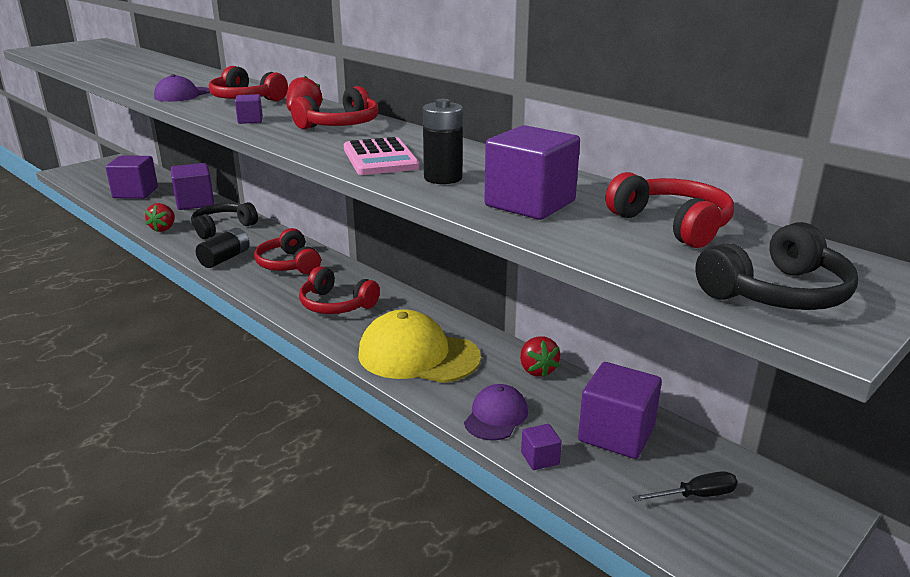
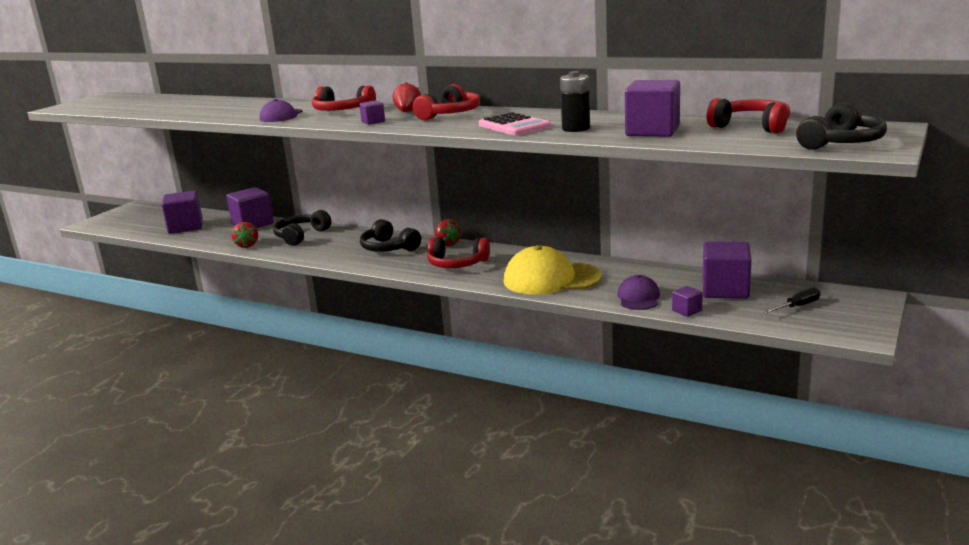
camera: 15 degrees left, 5 degrees down
black battery [196,228,250,268] -> none
red headphones [254,228,321,274] -> black headphones [360,219,421,252]
red strawberry [520,336,560,378] -> red strawberry moved to [435,219,462,246]

